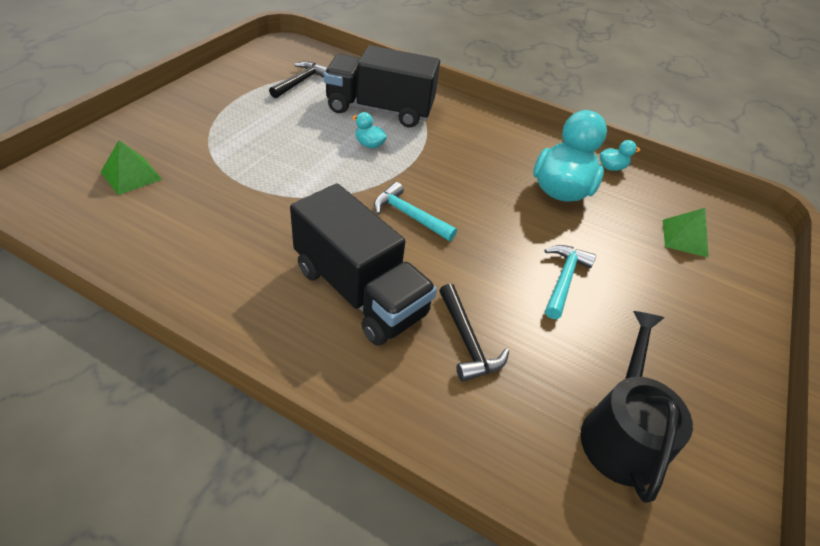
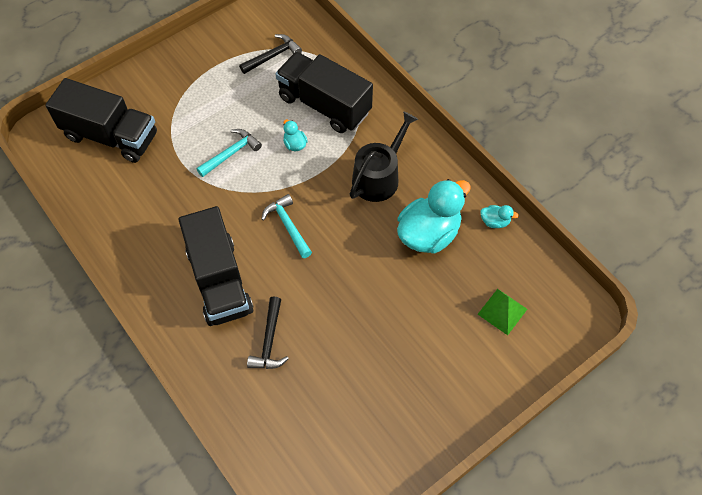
camera: 30 degrees right, 15 degrees up
green pyramid [101,140,162,195] -> black truck [45,78,157,163]
turquoise hammer [545,245,596,319] -> turquoise hammer moved to [196,129,262,177]
black watering can [580,311,693,503] -> black watering can moved to [350,111,418,202]

